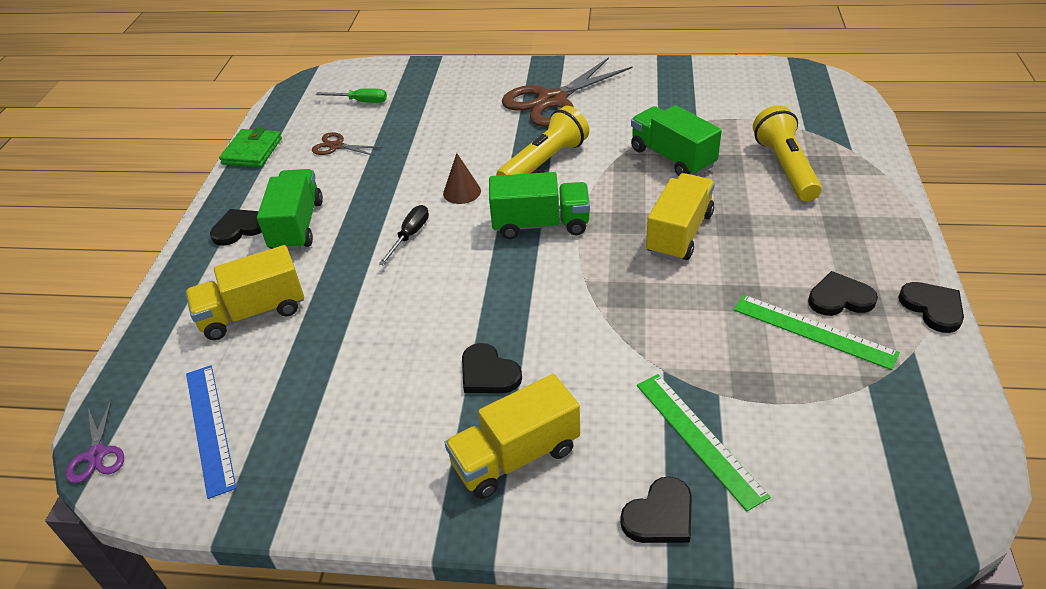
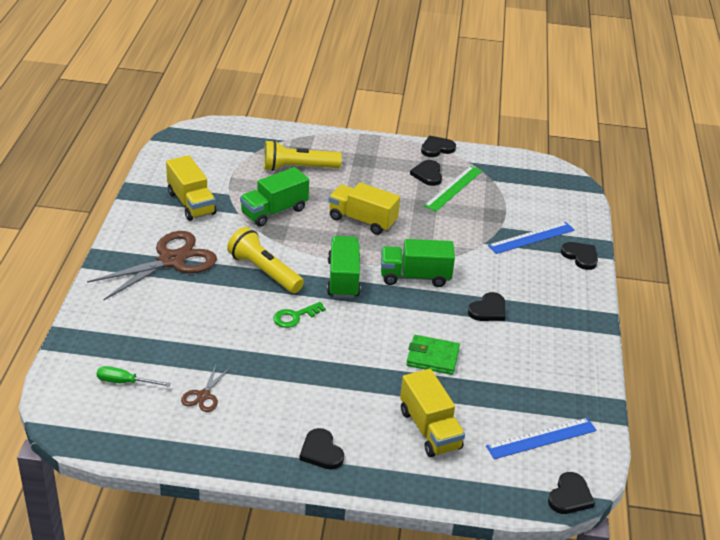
camera: 95 degrees left, 5 degrees down
purple scissors [66,400,124,484] -> black heart [548,472,595,514]
green wallet [219,127,282,167] -> green wallet moved to [407,335,460,375]
green truck [257,169,323,251] -> green truck moved to [381,239,455,287]
green screwdriver [316,88,387,103] -> green screwdriver turned 90 degrees counterclockwise [97,366,171,387]
black screwdriver [379,205,429,265] -> none
brown cone [443,153,481,204] -> green key [273,302,326,328]
yellow truck [444,374,580,499] -> yellow truck moved to [166,155,216,221]
brown scissors [502,57,632,127] -> brown scissors turned 90 degrees counterclockwise [87,231,217,301]
green ruler [637,374,770,511] -> blue ruler [488,222,575,254]

